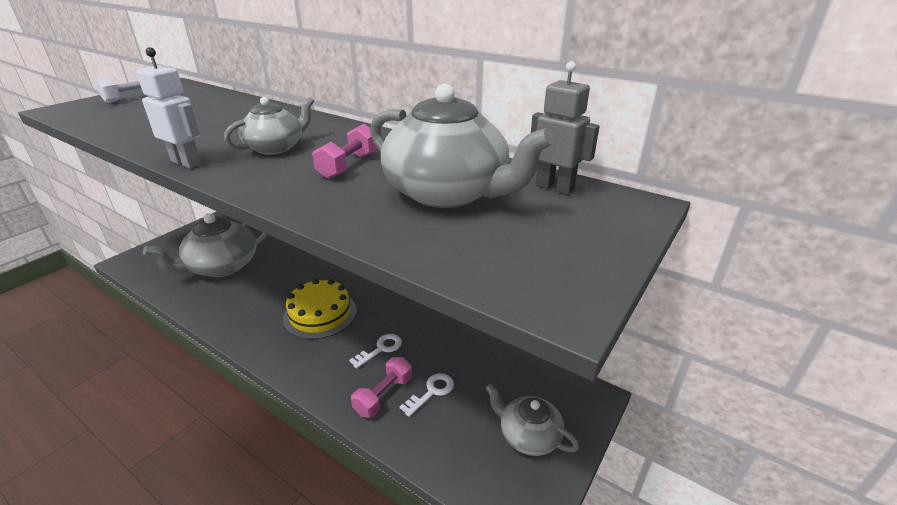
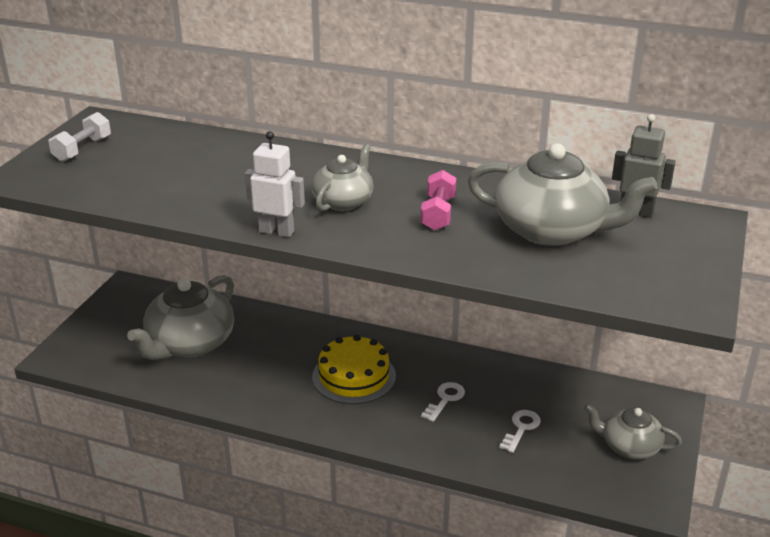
camera: 15 degrees left, 0 degrees up
pink dumbbell [351,357,412,418] -> none

